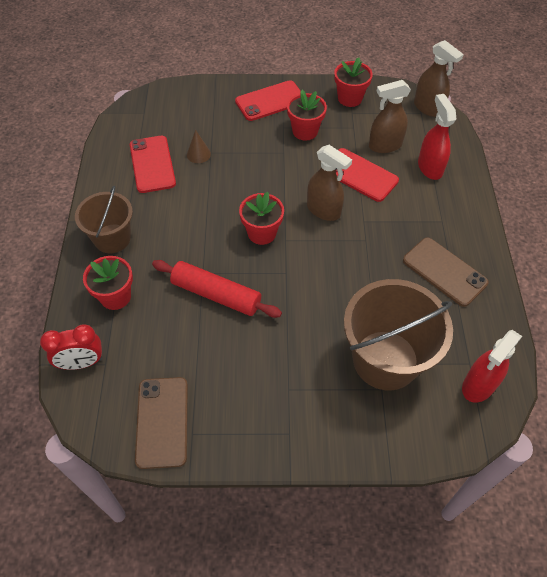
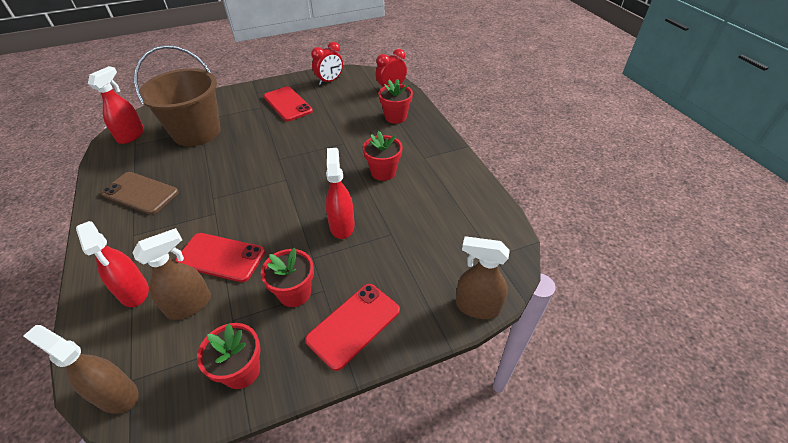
camera: 160 degrees right, 10 degrees down
brown bucket [75,186,133,253] -> none
red phone [130,136,176,193] -> red phone moved to [264,86,313,121]
brown phone [135,377,188,469] -> red clock [311,42,343,85]
red rolling pin [152,260,282,318] -> none
brown cone [187,130,211,163] -> none
red flower pot [239,192,284,245] -> red flower pot moved to [363,131,402,181]
brown spray bottle [307,145,352,221] -> brown spray bottle moved to [456,236,510,319]
none -> red spray bottle [326,148,355,239]

